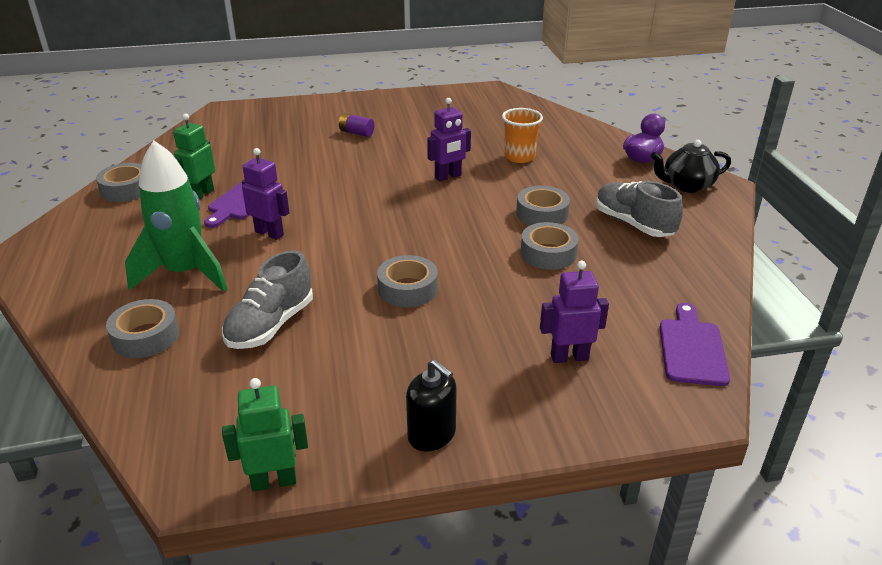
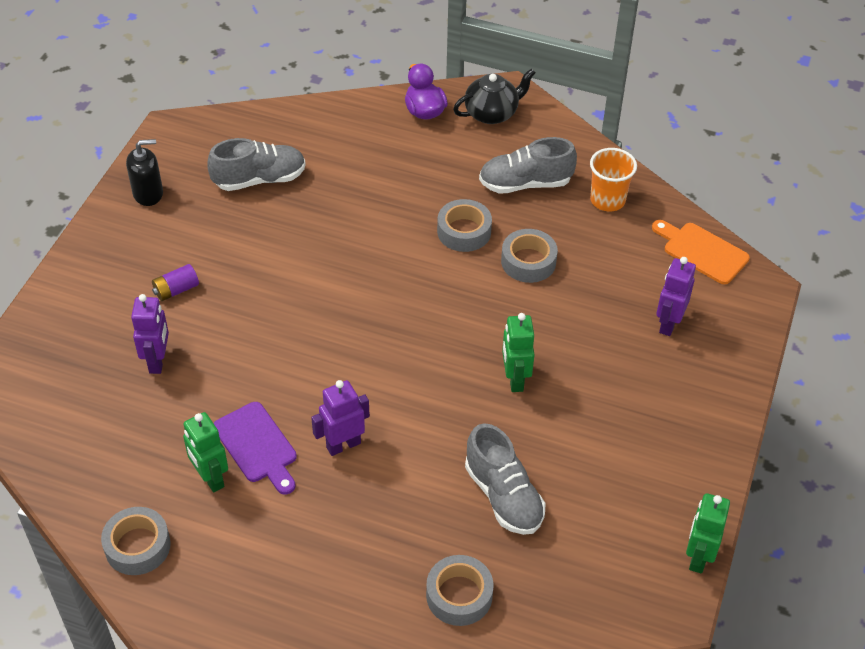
camera: 60 degrees left, 15 degrees up
green rocket [125,141,228,292] -> none
grey tape [377,255,438,307] -> green robot [502,313,535,392]
black soap dispenser [406,359,457,452] -> black soap dispenser moved to [126,139,163,206]
purple robot [427,98,471,181] -> purple robot moved to [131,294,169,374]
orange cup [502,108,543,163] -> orange cup moved to [590,148,637,211]
black teapot [651,140,731,193] -> black teapot turned 135 degrees counterclockwise [453,68,536,124]
purple cutting board [660,303,730,386] -> orange cutting board [652,220,750,284]
none -> grey shoe [207,138,306,191]

